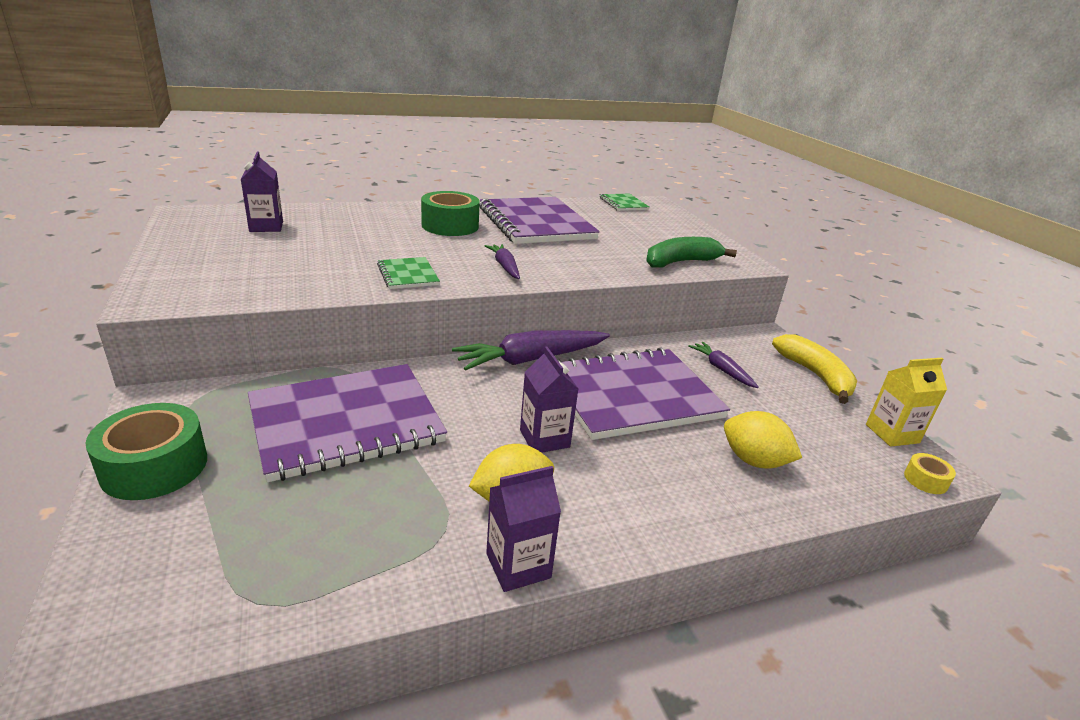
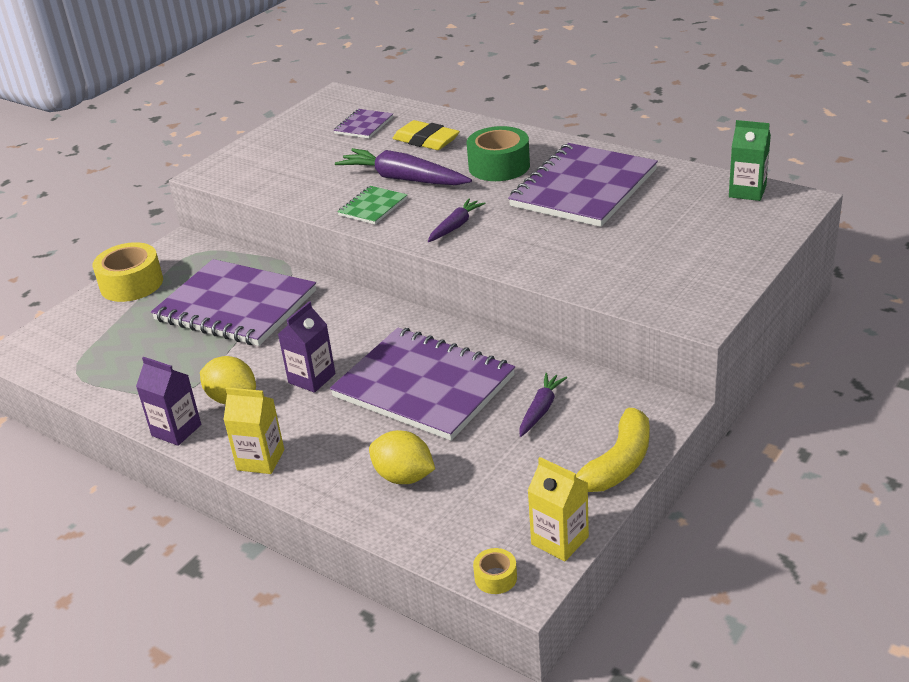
camera: 60 degrees right, 5 degrees up
green tape [86,403,207,500] -> yellow tape [93,242,163,302]
purple carton [241,152,283,232] -> purple notebook [334,109,393,138]
purple carrot [452,330,610,371] -> purple carrot moved to [335,148,472,185]
green notebook [600,193,649,211] -> green carton [729,120,771,201]
green banana [646,237,737,268] -> none
yellow lemon [724,411,802,469] -> yellow lemon turned 60 degrees counterclockwise [369,430,435,484]
none -> yellow carton [223,387,284,474]
none -> yellow eraser [392,120,460,150]

